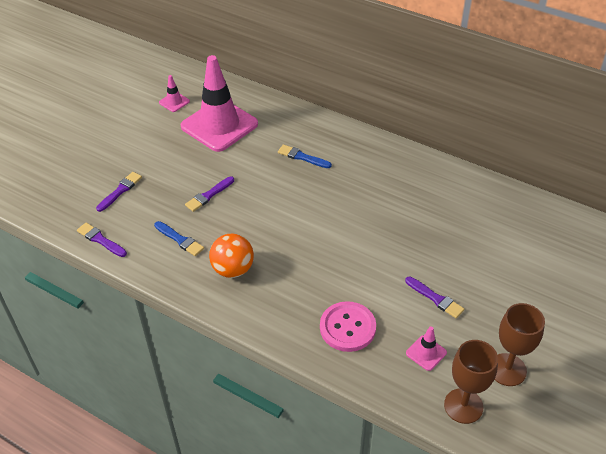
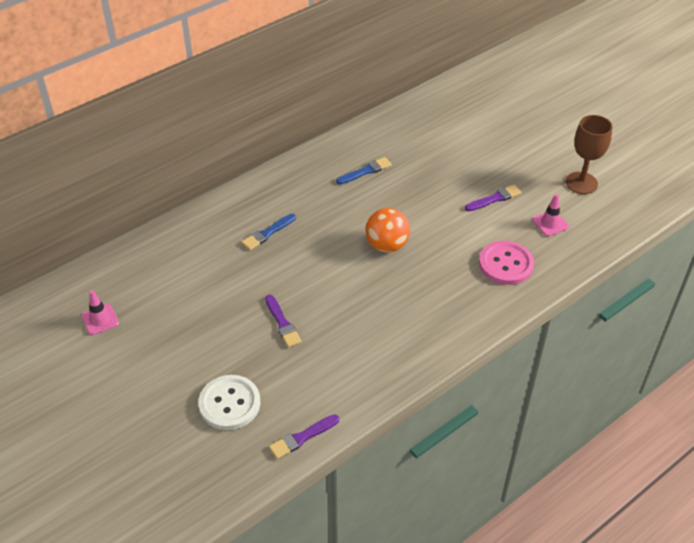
camera: 70 degrees left, 0 degrees up
purple brush [96,172,142,212] -> white button [198,375,260,430]
blue brush [154,221,204,256] -> blue brush moved to [336,157,392,184]
pink traffic cone [180,55,258,152] -> none
orange ball [209,234,254,278] -> orange ball moved to [365,208,410,252]
brown goblet [444,340,498,424] -> none

